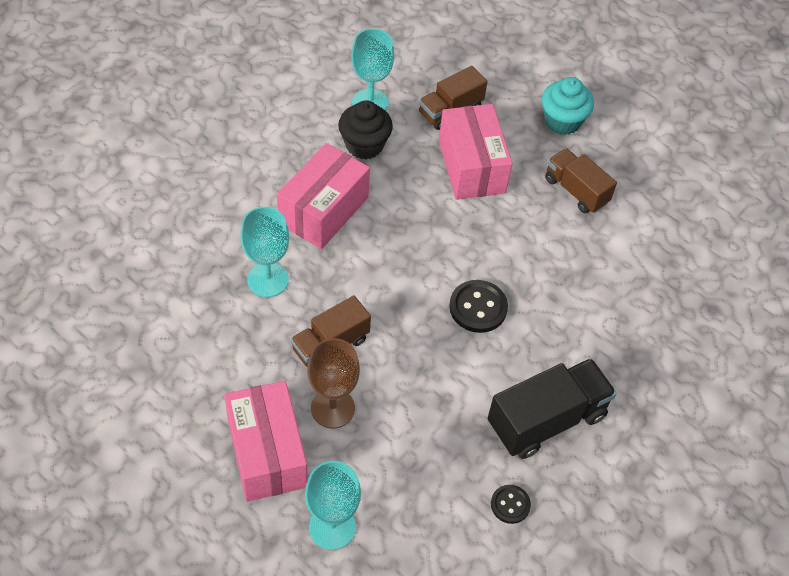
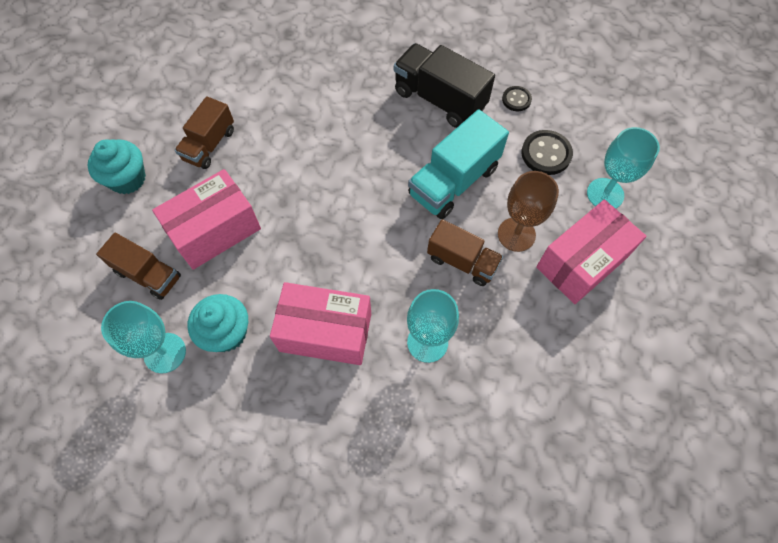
camera: 110 degrees left, 10 degrees up
black cupcake [338,100,393,159] -> turquoise cupcake [188,294,248,352]
black button [449,280,508,333] -> black button moved to [521,130,573,175]
none -> turquoise truck [408,109,509,219]

